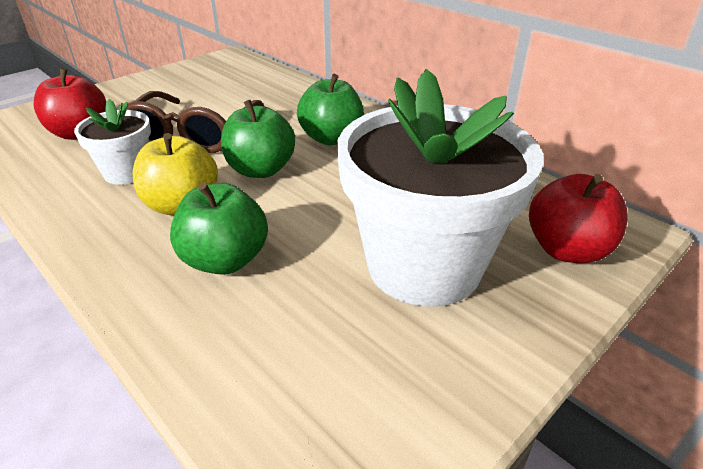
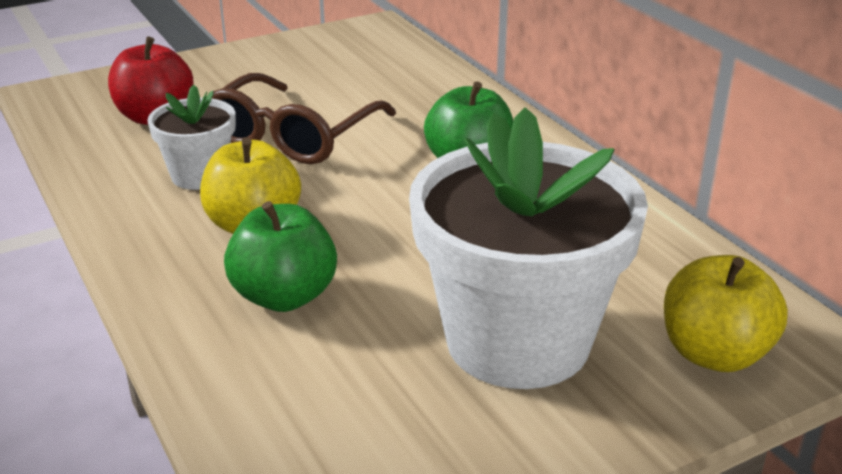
camera: 15 degrees right, 5 degrees down
green apple [221,100,295,178] -> none
red apple [529,174,628,263] -> yellow apple [664,255,788,372]

